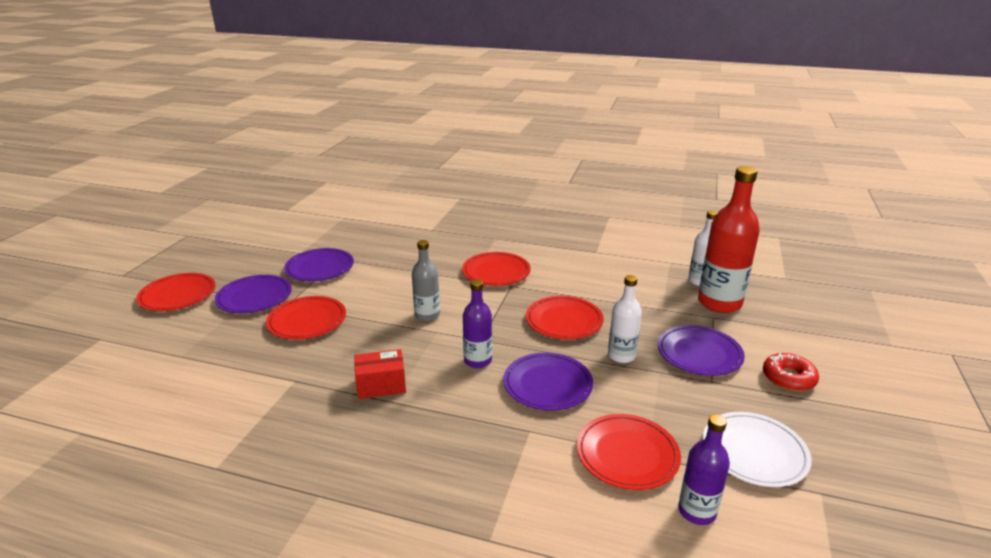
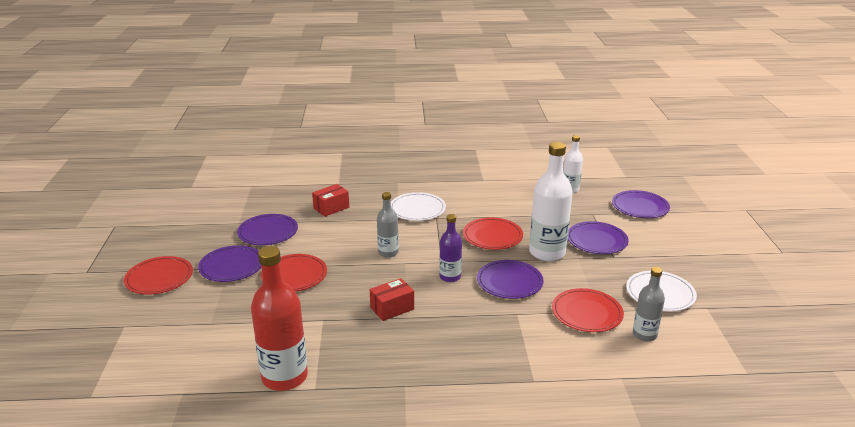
camera: 20 degrees left, 0 degrees up
red plate [462,252,531,286] -> white plate [391,192,446,221]
white bottle [608,275,642,363] -> white bottle [529,142,573,261], size x1.77
purple bottle [678,414,730,525] -> grey bottle [633,267,665,341]
red bottle [698,166,760,313] -> red bottle moved to [251,246,308,391]
red donut [763,353,819,391] -> none
none -> red box [312,184,349,217]
none -> purple plate [612,190,670,218]

